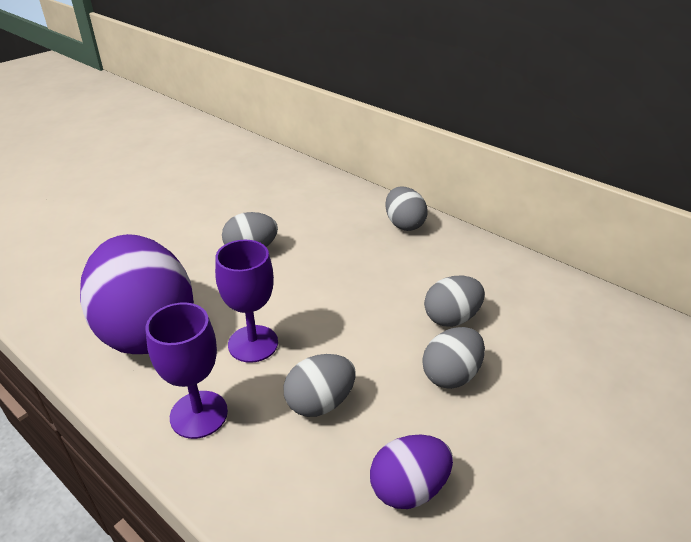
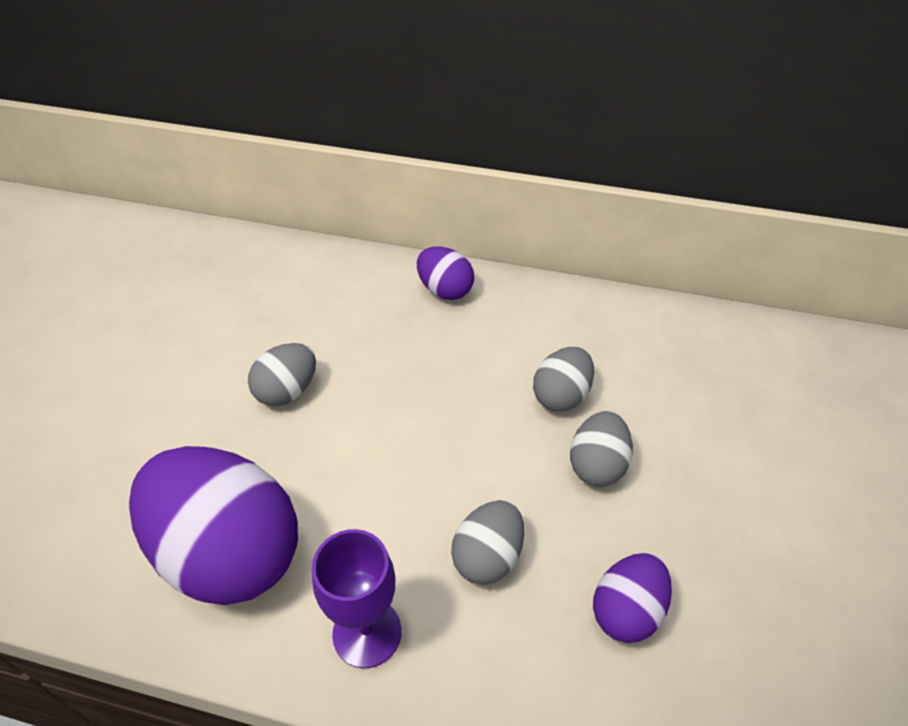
camera: 25 degrees left, 10 degrees up
purple goblet [215,240,278,363] -> none
grey egg [385,186,428,231] -> purple egg [417,246,474,300]

